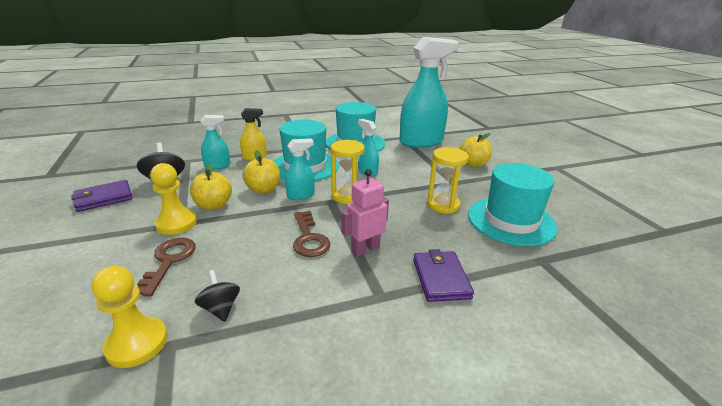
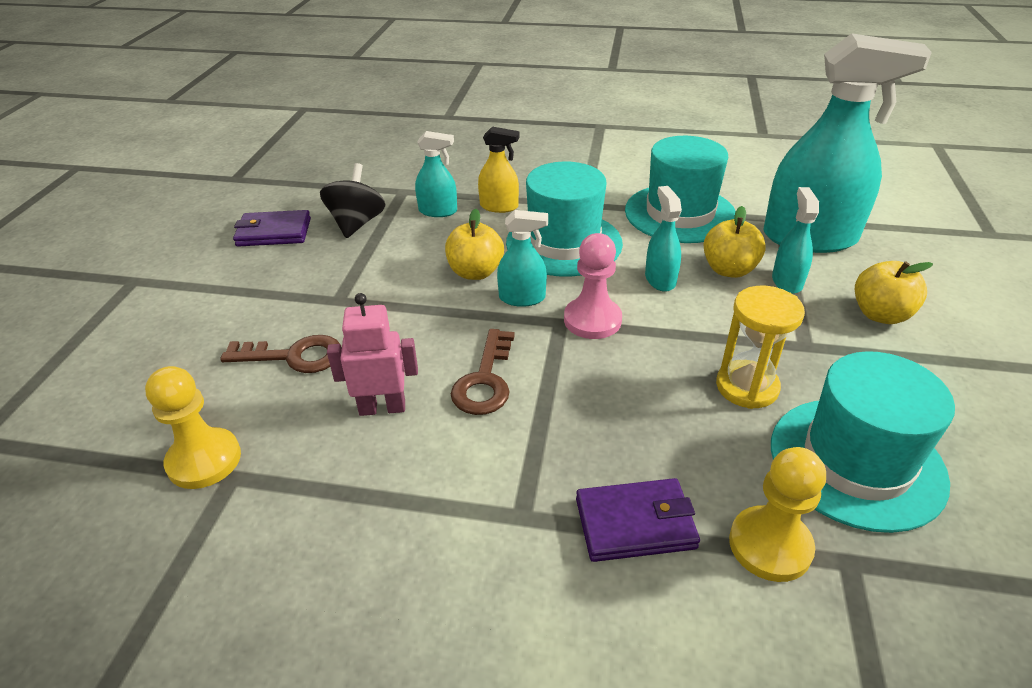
camera: 30 degrees right, 10 degrees up
brown key [137,238,196,296] -> brown key turned 60 degrees clockwise [220,335,342,373]
yellow pawn [150,163,197,235] -> yellow pawn moved to [729,447,826,582]
yellow apple [190,163,232,210] -> yellow apple moved to [704,206,766,278]
black spinning top [195,270,240,322] -> none
yellow hourglass [330,140,365,204] -> pink pawn [564,233,622,339]
pink robot [341,169,389,257] -> pink robot moved to [327,293,418,416]
purple wallet [413,249,474,302] -> purple wallet turned 60 degrees clockwise [576,478,700,562]
none -> turquoise spray bottle [772,187,819,294]

